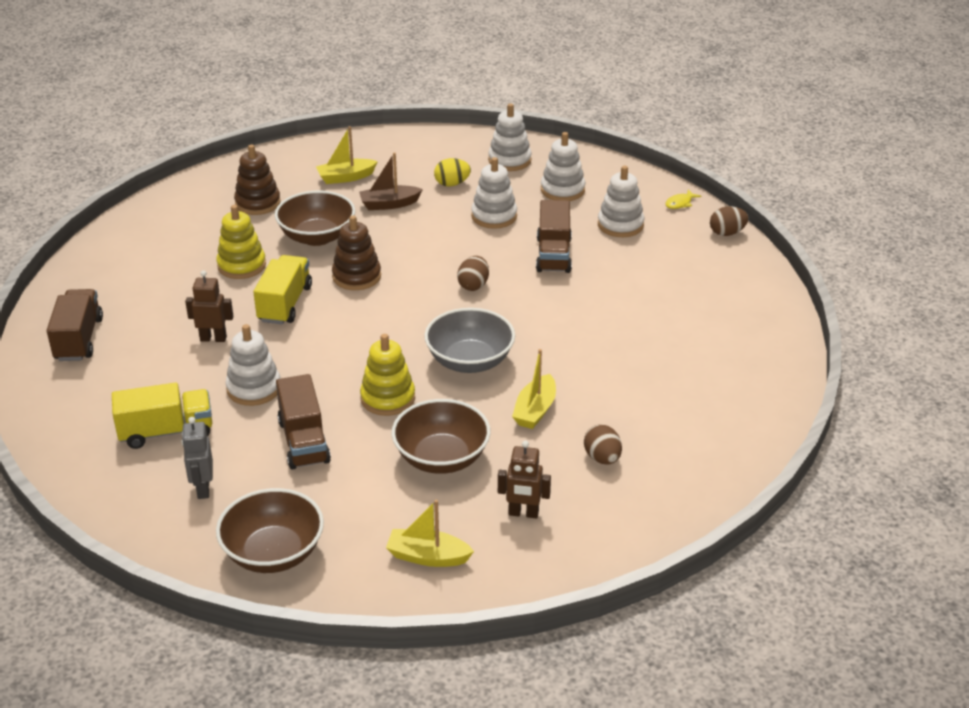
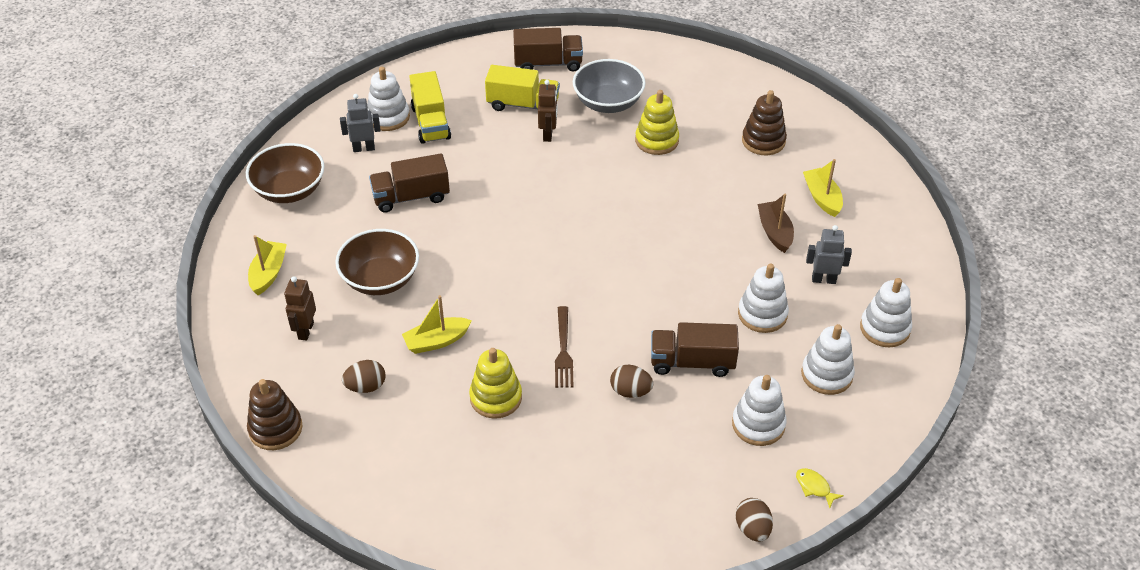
camera: 90 degrees right, 10 degrees up
white stacking toy [226,324,280,406] -> white stacking toy moved to [367,67,410,131]
yellow truck [253,255,312,324] -> yellow truck moved to [485,65,560,111]
brown bowl [275,191,355,246] -> none
brown stacking toy [332,215,381,290] -> brown stacking toy moved to [247,379,302,450]
yellow stacking toy [360,334,415,416] -> yellow stacking toy moved to [469,348,522,419]
grey bowl [424,308,515,373] -> grey bowl moved to [573,59,646,113]
yellow egg [434,158,471,186] -> grey robot [806,225,852,284]
brown egg [457,256,489,291] -> brown egg moved to [610,365,654,398]
yellow boat [512,349,556,429] -> yellow boat turned 45 degrees counterclockwise [402,295,472,354]
none -> brown fork [555,306,574,388]

